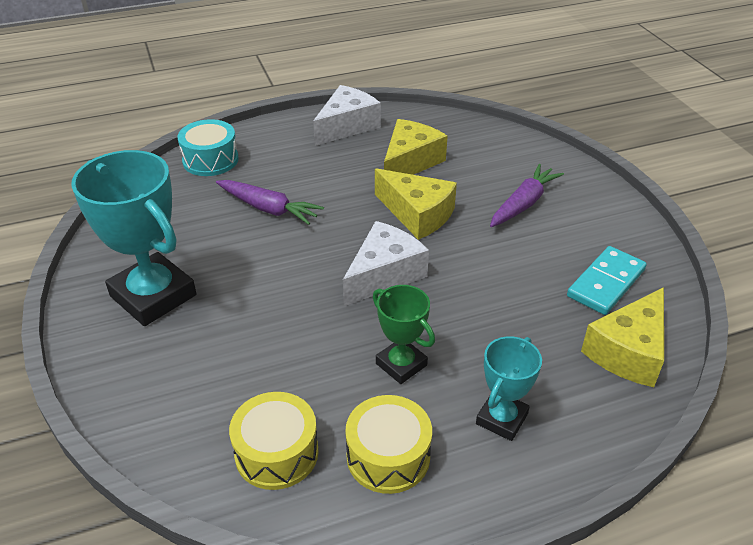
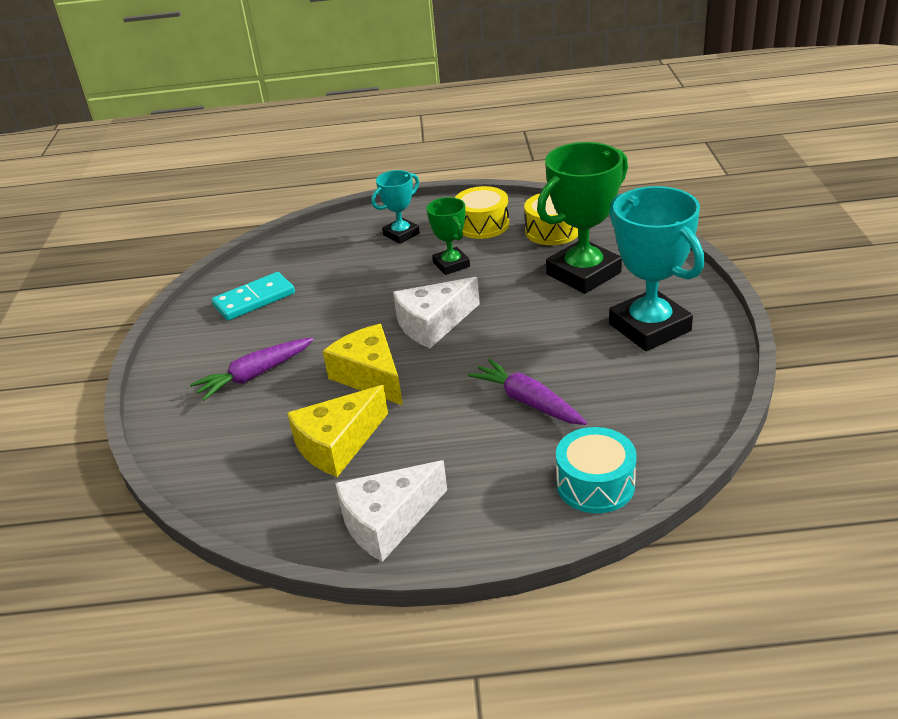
camera: 160 degrees left, 5 degrees down
yellow cheese [581,287,664,387] -> none
none -> green trophy [537,142,628,294]

